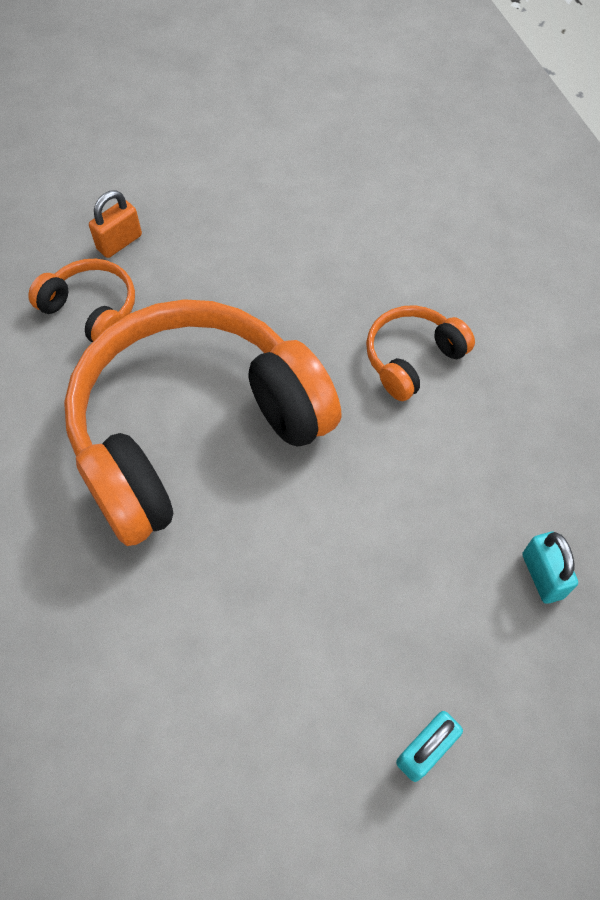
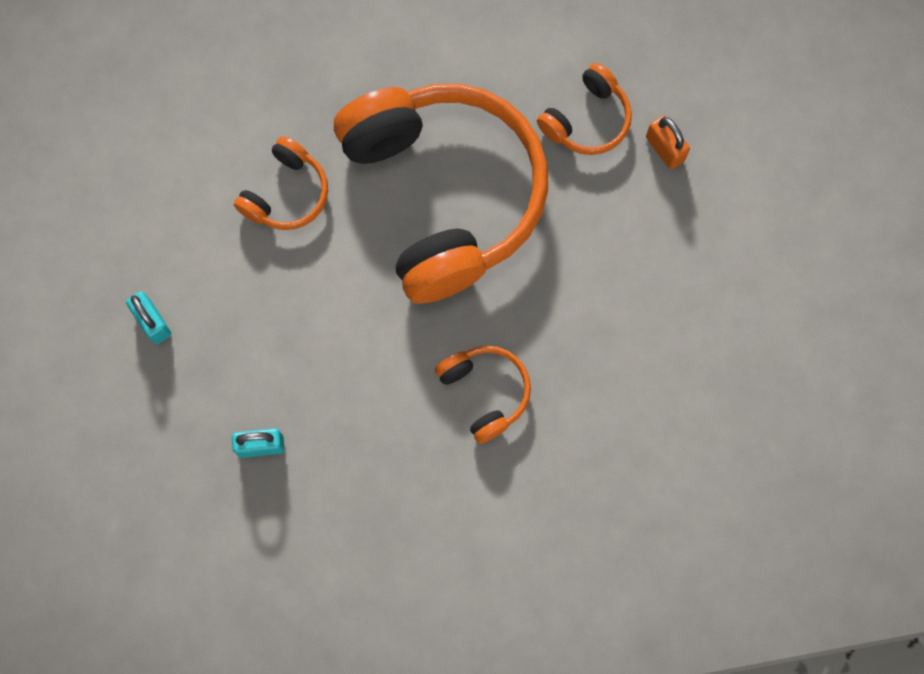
camera: 100 degrees right, 15 degrees up
none -> orange headphones [234,136,328,230]

